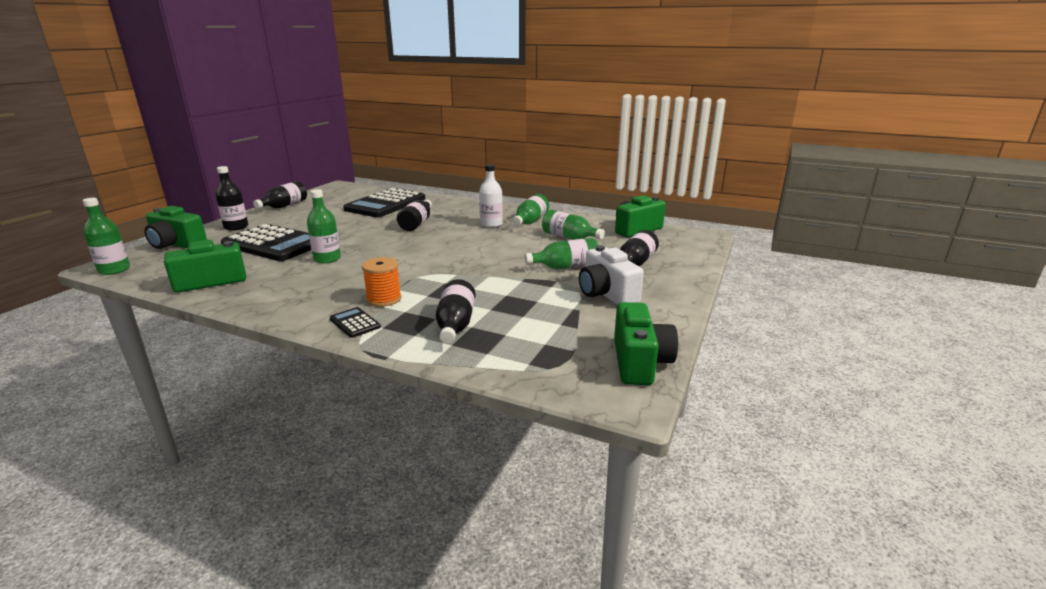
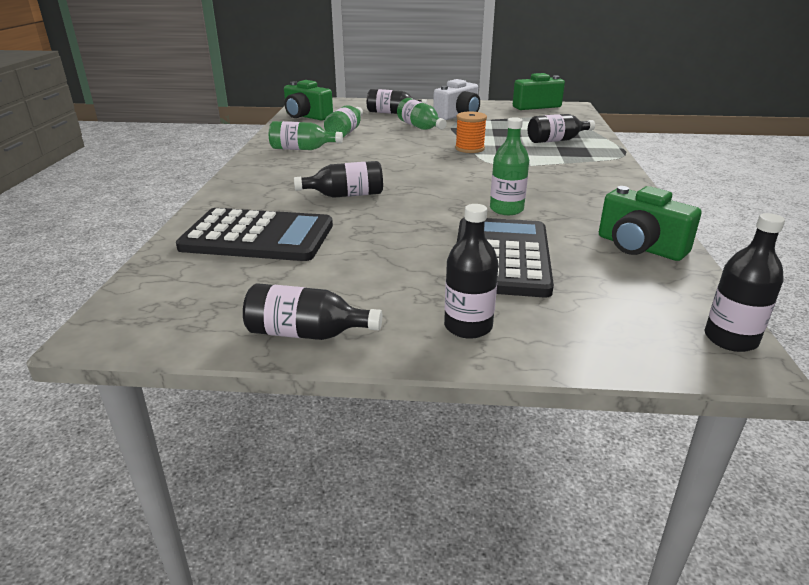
camera: 110 degrees left, 5 degrees up
green bottle [83,198,130,275] -> black bottle [705,213,785,352]
green camera [144,206,207,249] -> none
black calculator [330,307,381,338] -> none
orange spool [362,257,402,307] -> orange spool moved to [455,111,487,153]
white bottle [479,164,503,228] -> none

